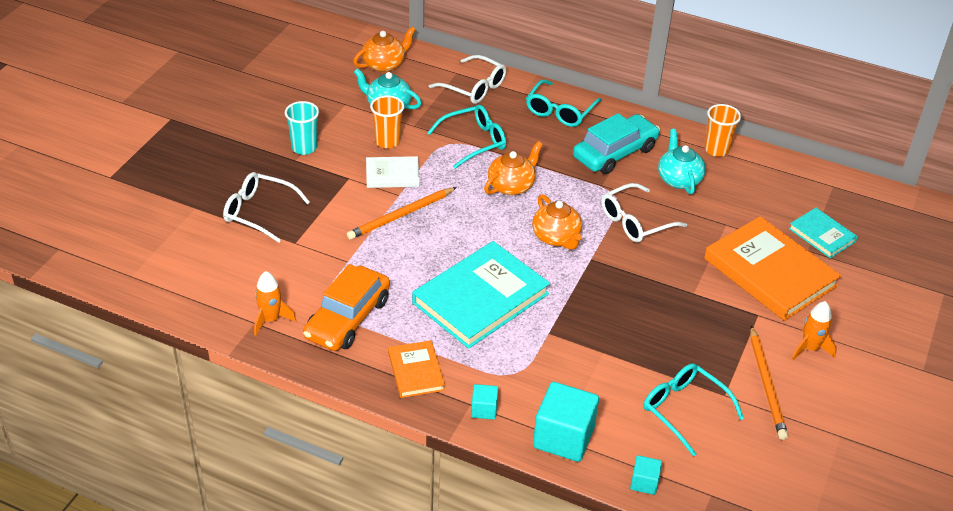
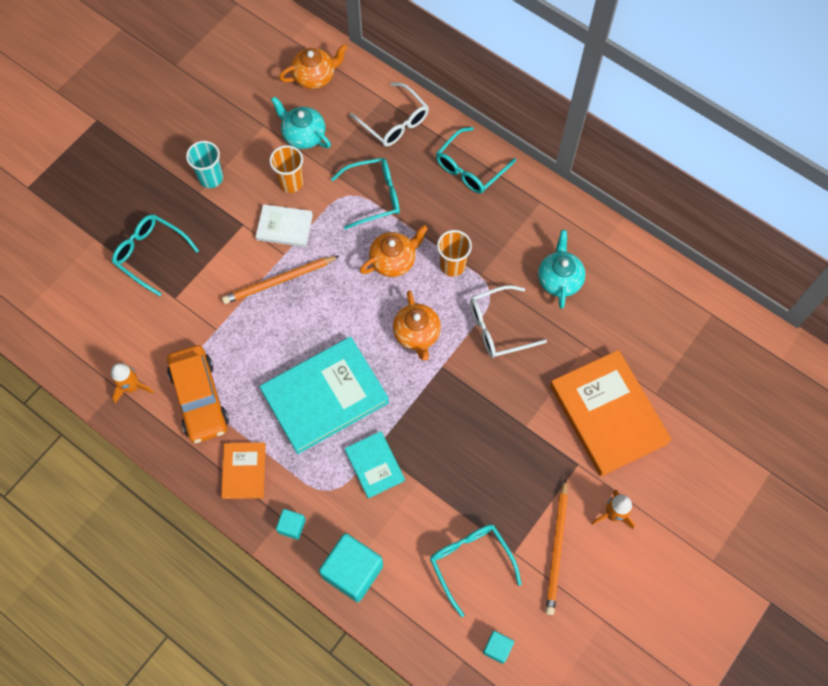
camera: 15 degrees right, 25 degrees up
white glasses [223,172,310,243] -> turquoise glasses [112,214,199,296]
orange car [303,264,390,351] -> orange car turned 60 degrees counterclockwise [167,345,229,443]
turquoise car [573,113,660,174] -> none
turquoise cube [630,455,662,495] -> turquoise cube moved to [483,631,514,664]
orange cup [704,104,741,157] -> orange cup moved to [437,230,472,277]
turquoise book [789,208,858,258] -> turquoise book moved to [345,431,405,498]

